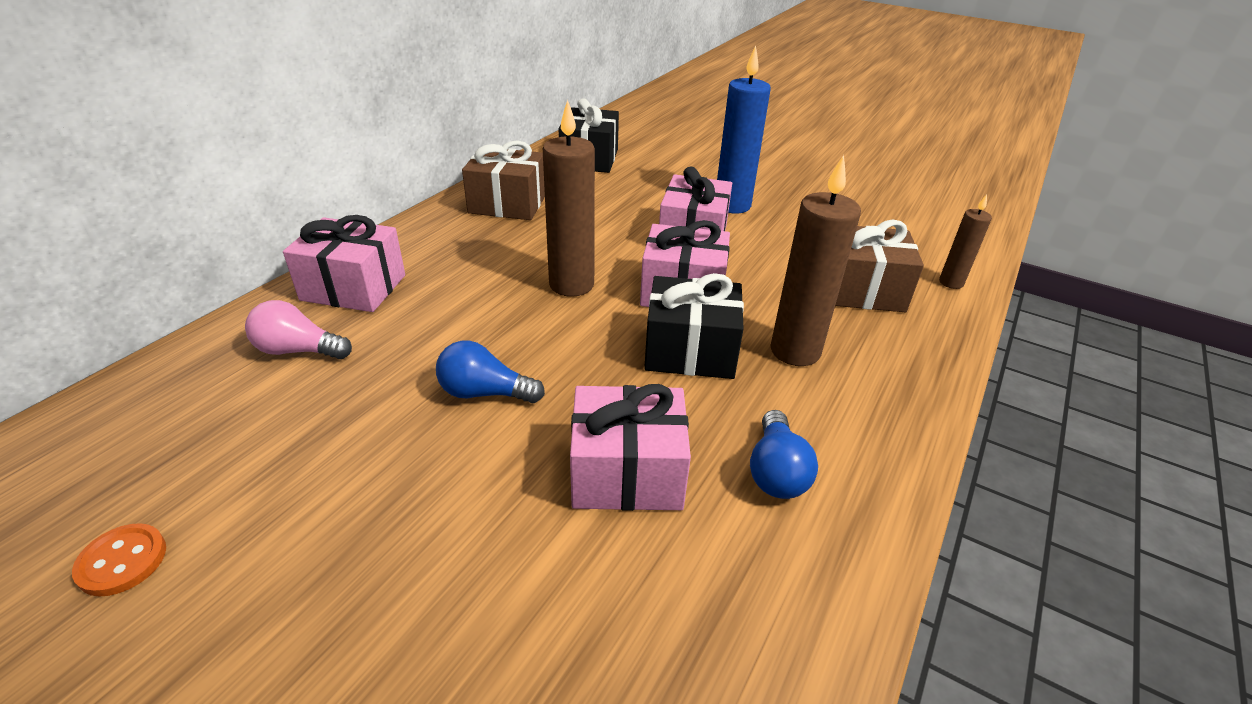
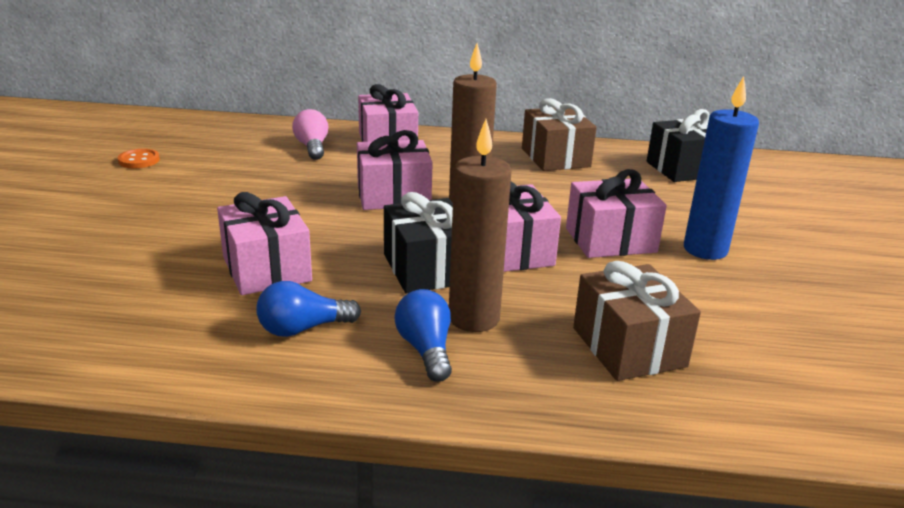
camera: 65 degrees right, 10 degrees down
blue light bulb [436,341,545,403] -> blue light bulb moved to [394,289,452,382]
brown candle [939,194,992,289] -> none
none -> pink gift [357,130,433,210]

